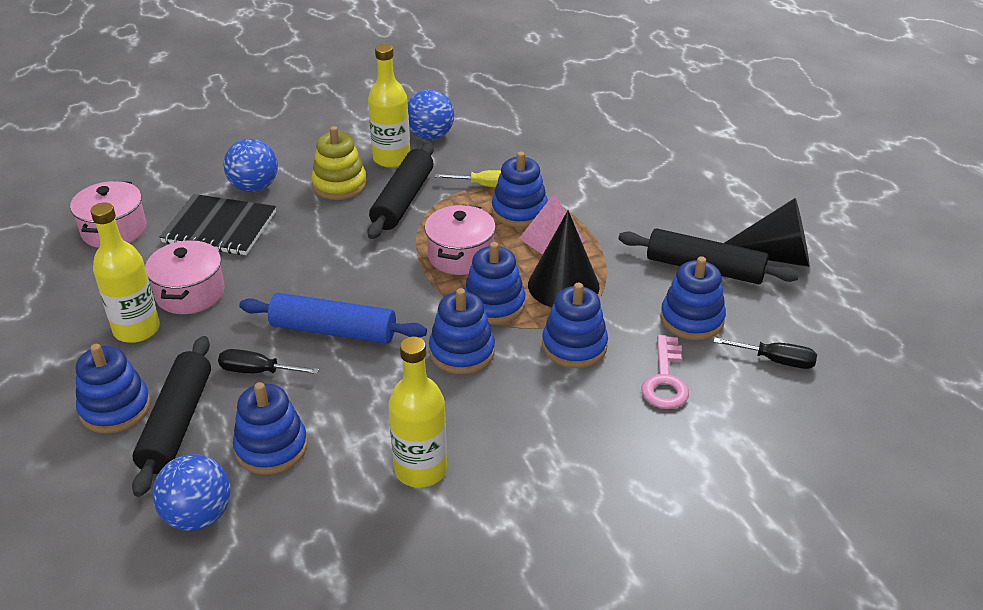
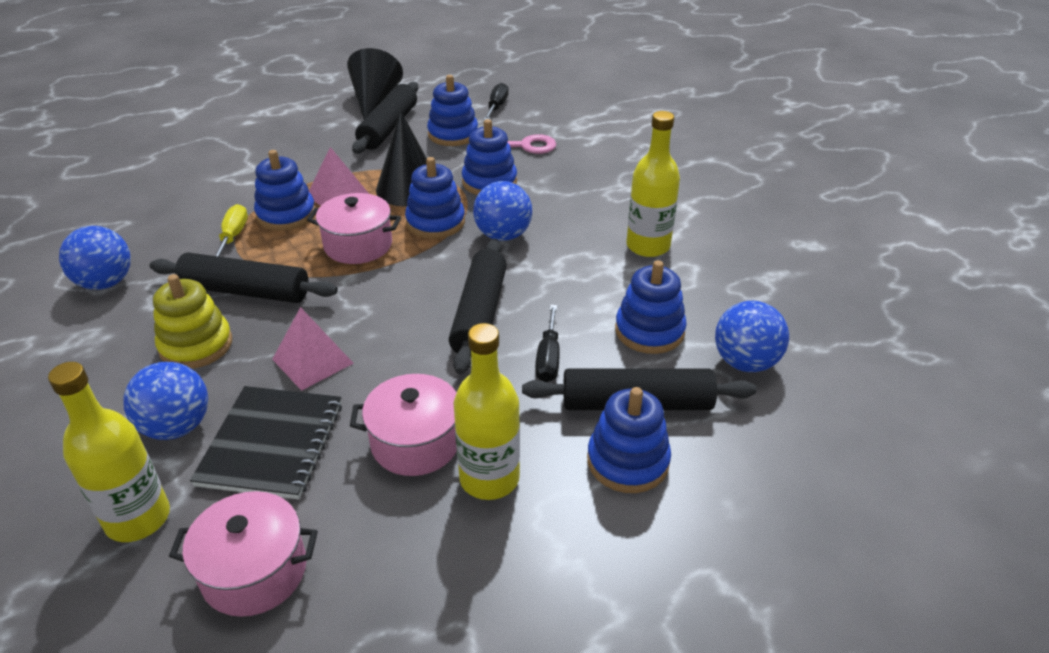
camera: 95 degrees left, 0 degrees up
blue rolling pin [239,293,427,344] -> black rolling pin [449,239,507,374]
yellow bottle [368,44,410,168] -> yellow bottle moved to [48,362,170,542]
blue stacking toy [429,288,495,374] -> blue ball [473,181,532,241]
none -> pink pyramid [272,307,354,391]

